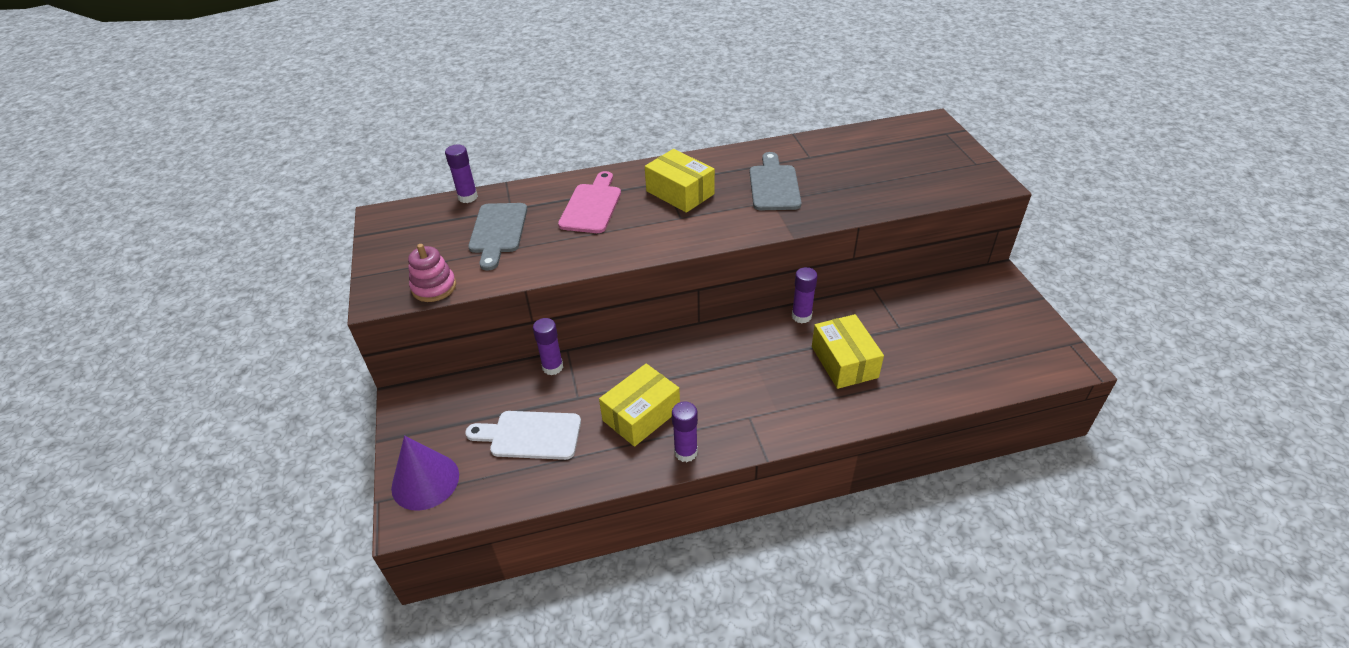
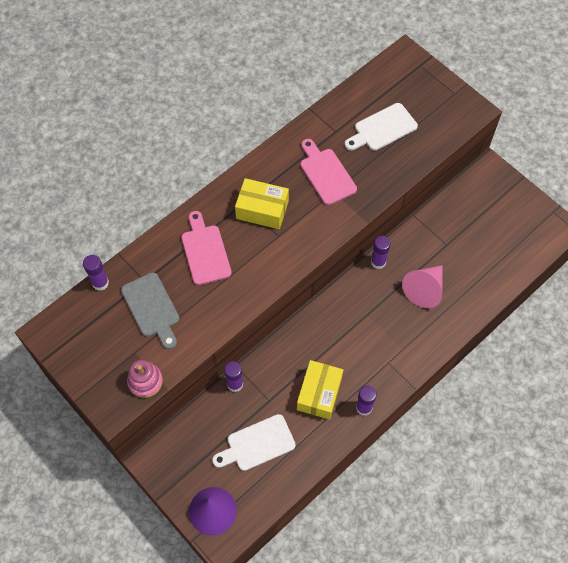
camera: 30 degrees left, 20 degrees up
grey cutting board [750,152,802,210] -> pink cutting board [300,139,357,205]
yellow box [812,314,884,389] -> pink cone [402,265,443,308]
none -> white cutting board [345,103,418,150]

